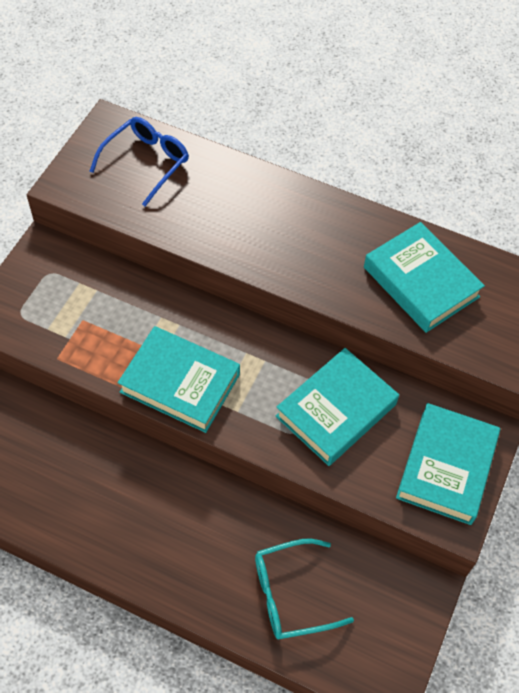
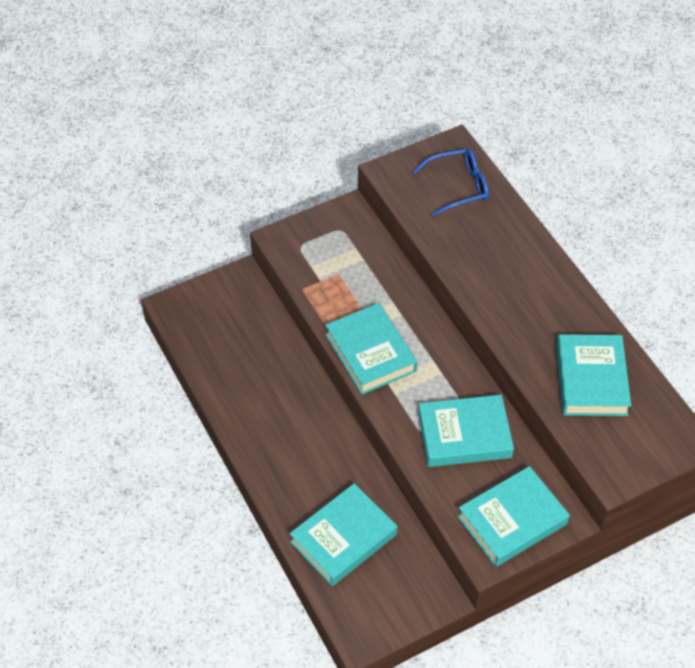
camera: 40 degrees right, 5 degrees down
turquoise glasses [255,539,354,639] -> turquoise book [290,483,397,586]

